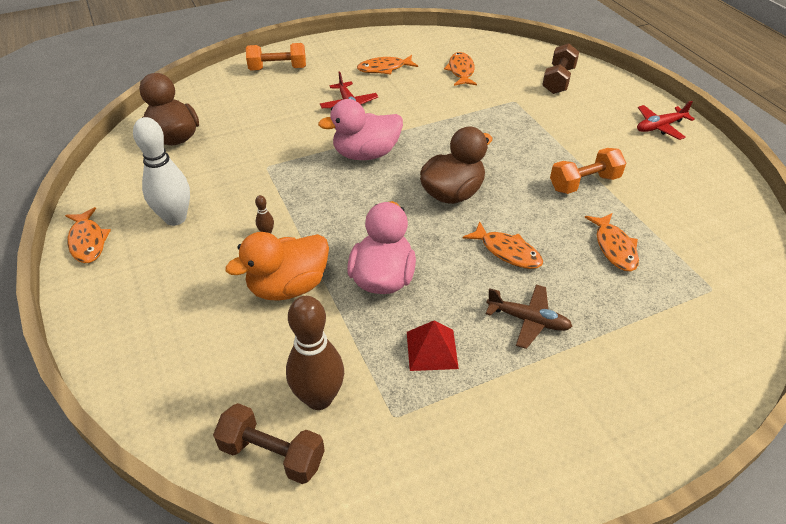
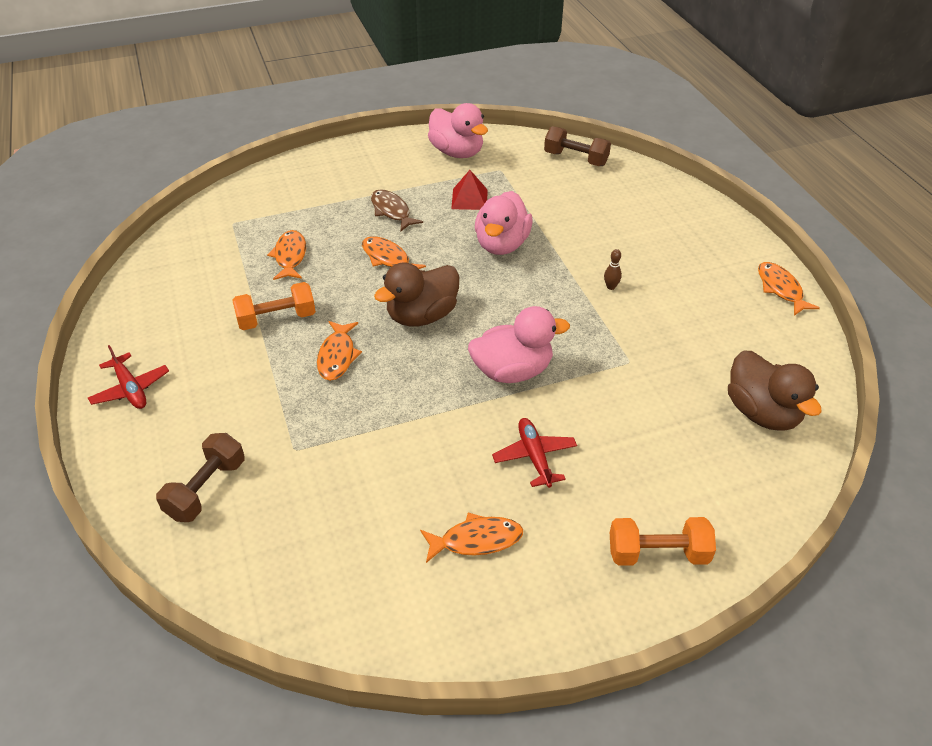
camera: 175 degrees left, 0 degrees up
white bowling pin [133,117,190,226] -> none
orange duck [225,232,329,301] -> none
brown bowling pin [286,296,344,410] -> none
orange fish [444,52,477,86] -> orange fish moved to [317,321,362,381]
brown plane [486,285,573,349] -> brown fish [371,189,423,231]
red plane [637,101,695,140] -> red plane turned 75 degrees clockwise [88,345,169,409]
none -> pink duck [428,103,488,158]

